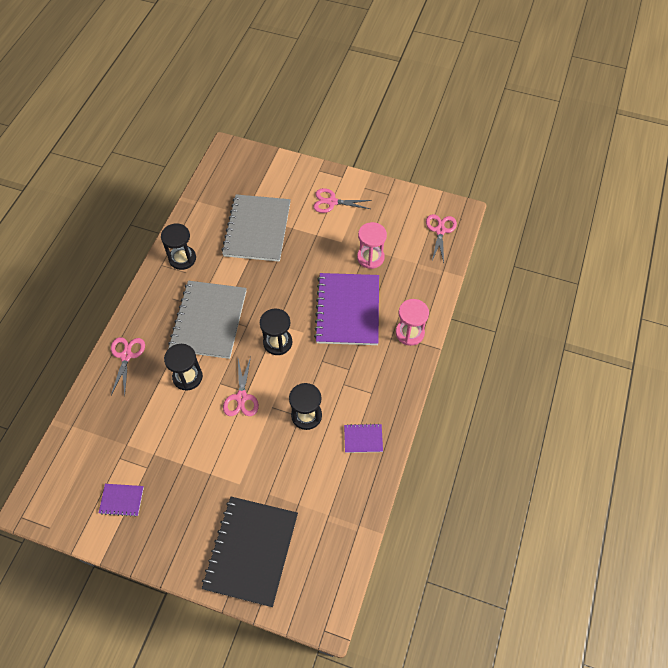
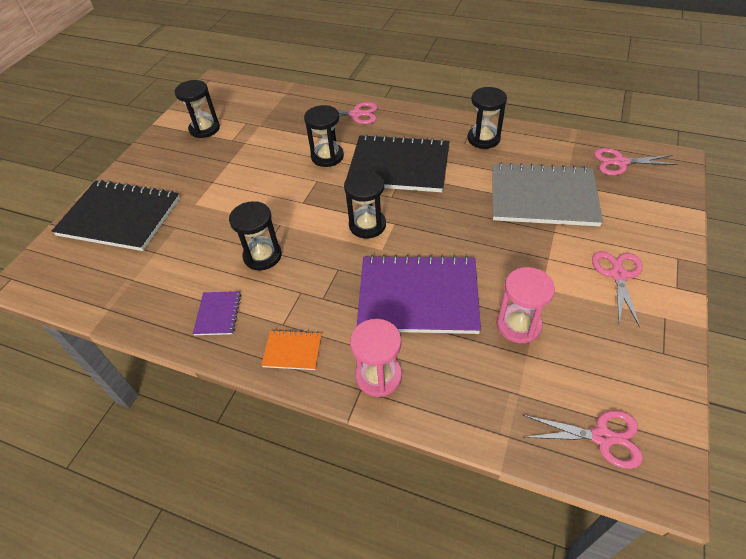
camera: 95 degrees right, 10 degrees down
purple notebook [99,484,144,517] -> black hourglass [175,80,220,138]
grey notebook [168,281,247,359] -> black notebook [346,134,449,192]
pink scissors [223,357,259,416] -> pink scissors moved to [594,148,678,175]
none -> orange notebook [261,330,322,370]

